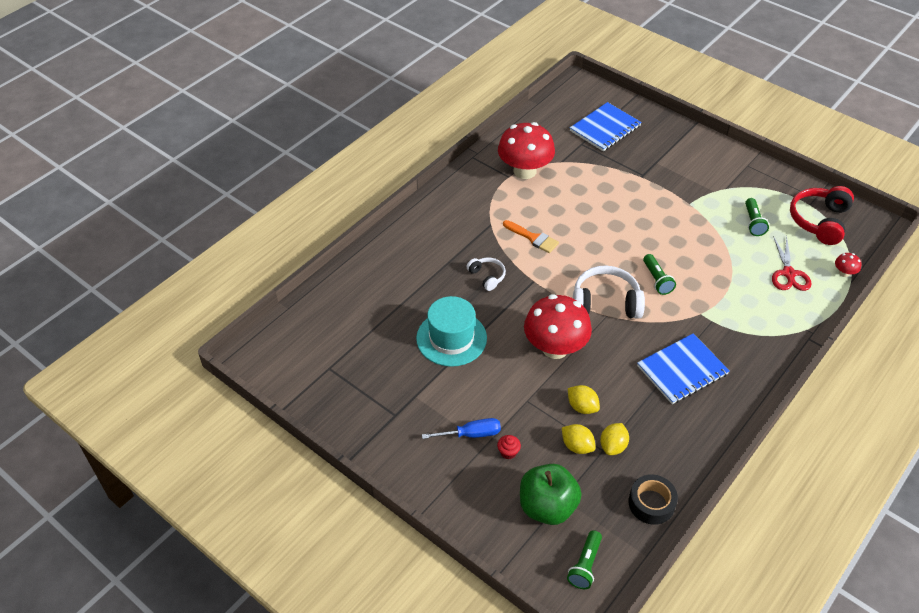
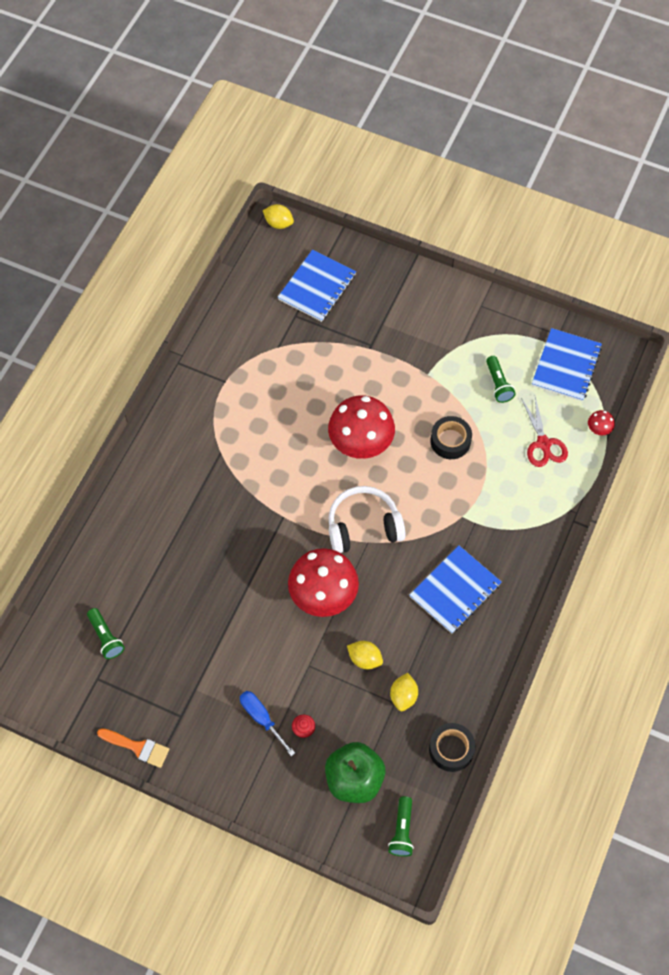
camera: 15 degrees left, 15 degrees up
turquoise hat [416,296,487,367] -> none
blue screwdriver [422,418,501,439] -> blue screwdriver turned 105 degrees counterclockwise [240,691,295,756]
white headphones [466,257,506,291] -> none
red mushroom [498,122,555,179] -> red mushroom moved to [328,395,395,459]
orange brush [503,220,559,253] -> orange brush moved to [97,728,169,768]
yellow lemon [562,424,596,454] -> yellow lemon moved to [263,204,294,229]
green flashlight [643,254,676,295] -> green flashlight moved to [87,608,125,659]
red headphones [790,186,854,245] -> blue notebook [532,328,602,401]
none -> black tape [430,416,472,459]

